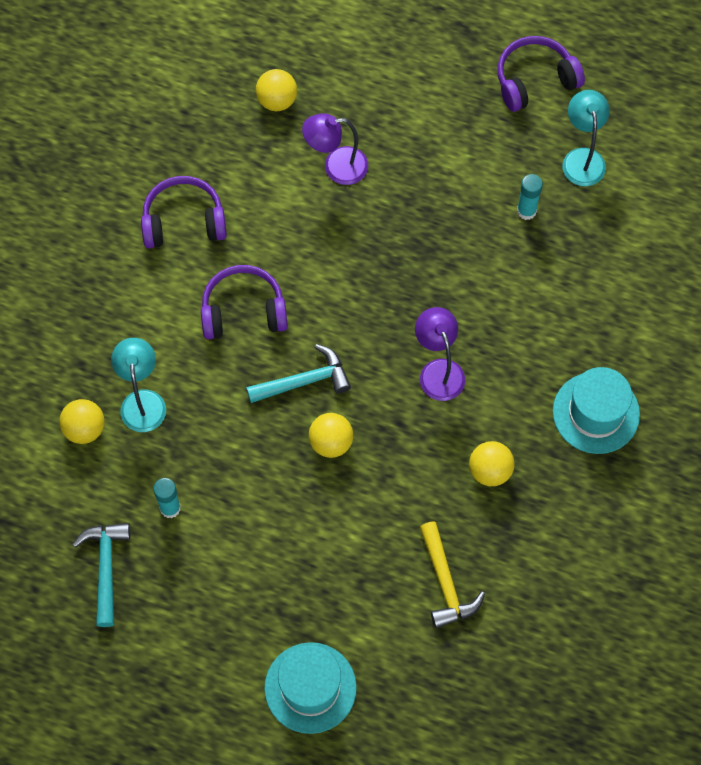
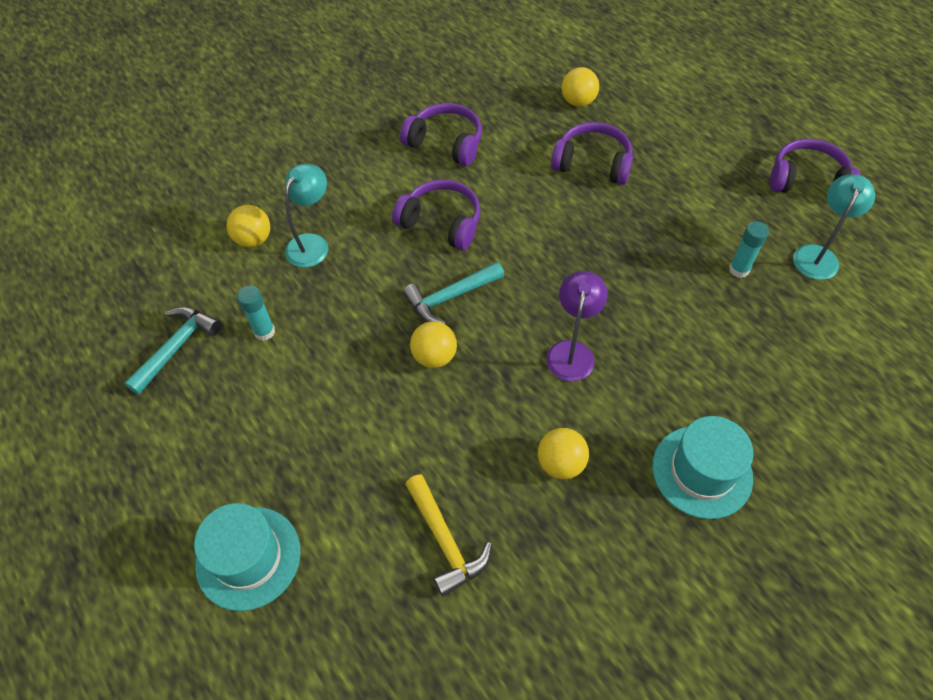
camera: 35 degrees right, 10 degrees down
turquoise hammer [246,344,351,403] -> turquoise hammer turned 135 degrees clockwise [403,262,504,325]
purple lamp [302,113,368,185] -> purple headphones [551,122,633,185]
yellow hammer [419,521,485,628] -> yellow hammer turned 45 degrees counterclockwise [405,474,492,597]

